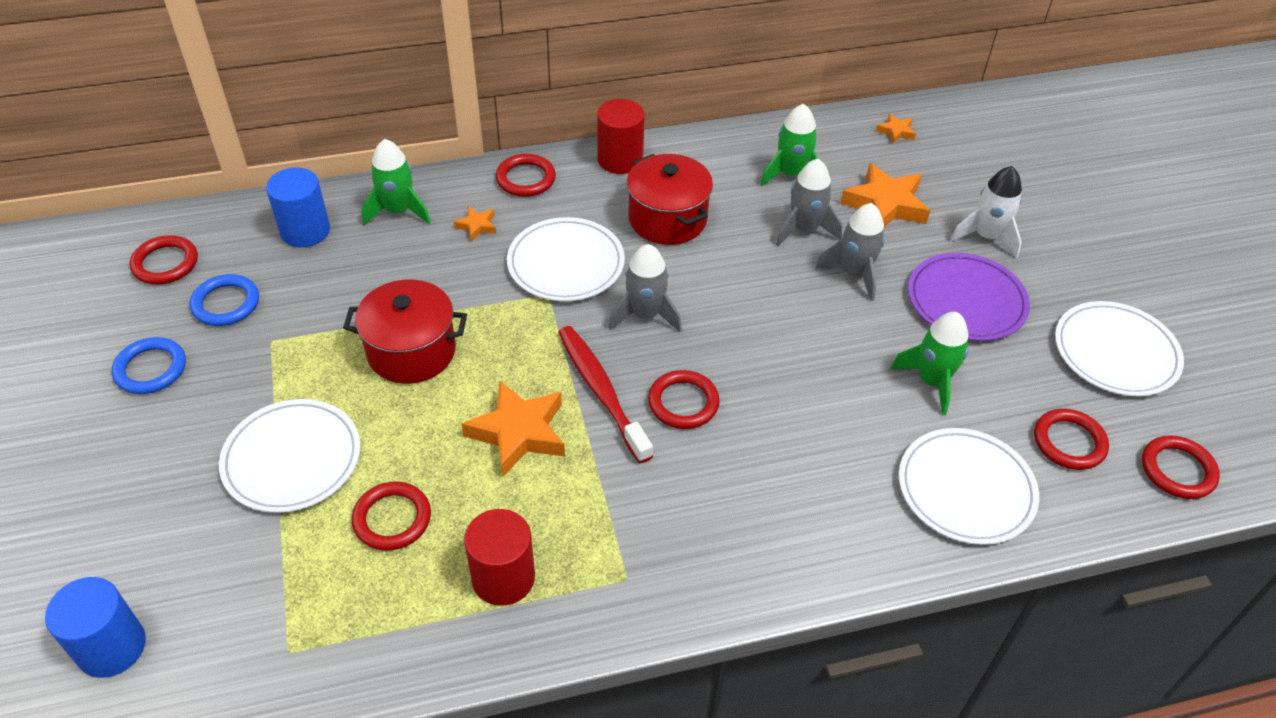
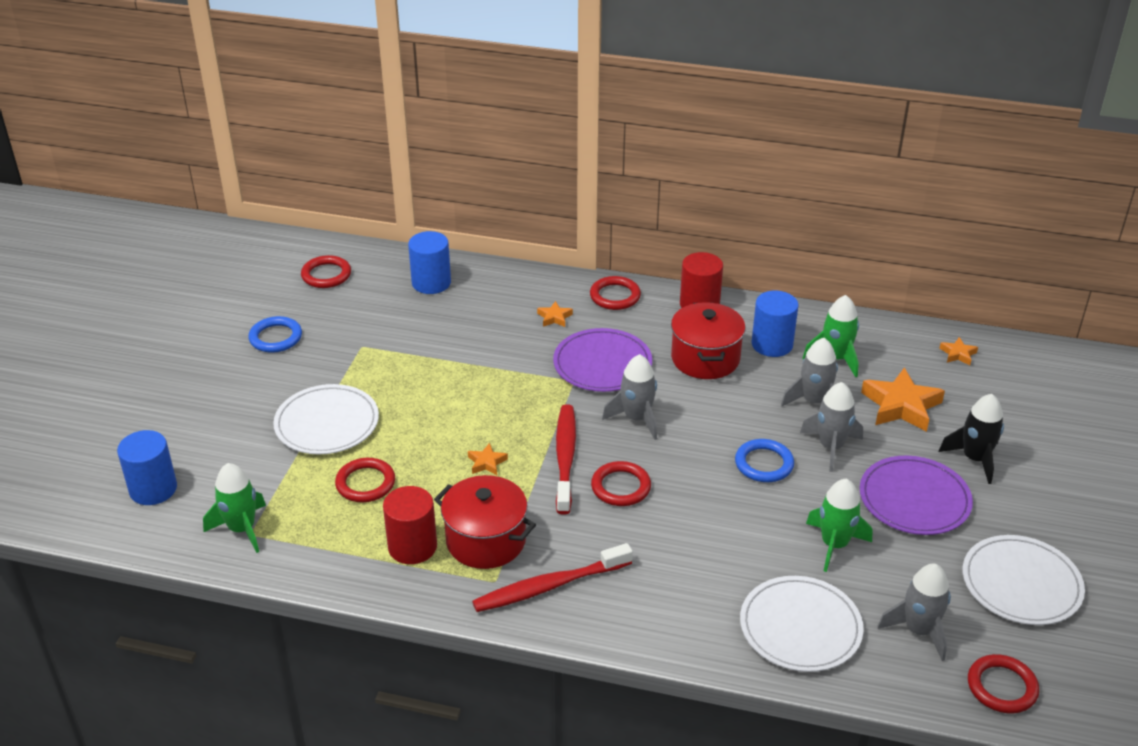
camera: 30 degrees right, 10 degrees down
blue ring [190,274,259,326] -> blue ring moved to [735,439,794,482]
red pot [343,280,467,384] -> red pot moved to [434,475,536,569]
green rocket [362,139,431,225] -> green rocket moved to [203,463,266,553]
orange star [461,380,565,477] -> orange star [468,443,508,475], size x0.48
white plate [507,217,625,301] -> purple plate [553,328,652,392]
white rocket [950,166,1022,259] -> black rocket [939,394,1004,484]
red ring [1034,408,1109,470] -> grey rocket [877,564,951,661]
none -> red toothbrush [472,543,633,612]
none -> blue cylinder [752,290,798,357]

